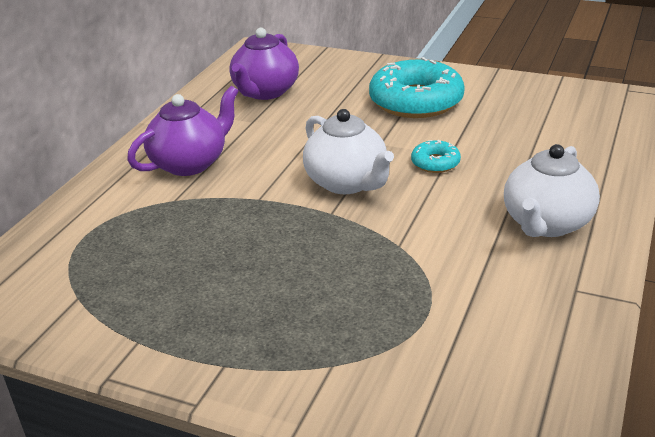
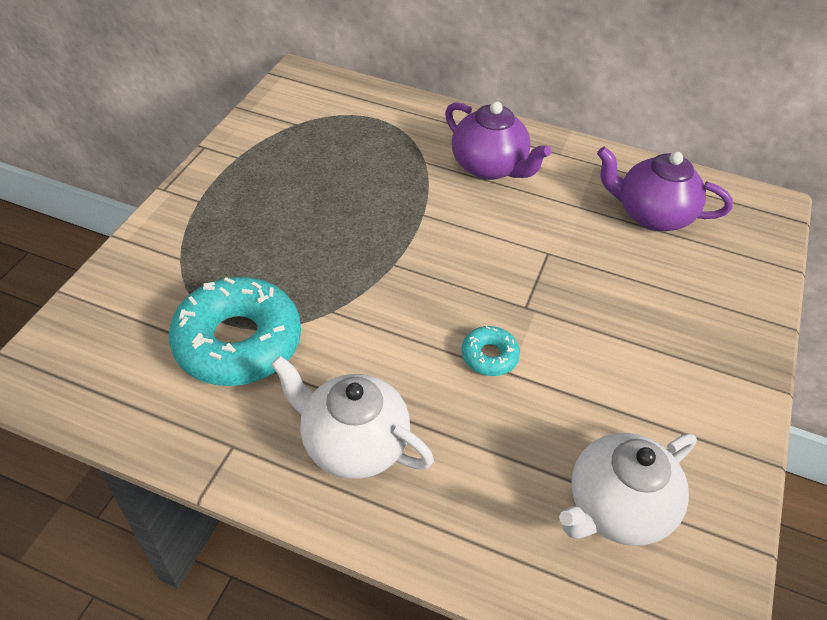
camera: 85 degrees right, 15 degrees up
white teapot [303,109,394,194] -> white teapot moved to [559,433,697,546]
turquoise donut [369,57,465,118] -> turquoise donut moved to [169,277,301,386]

